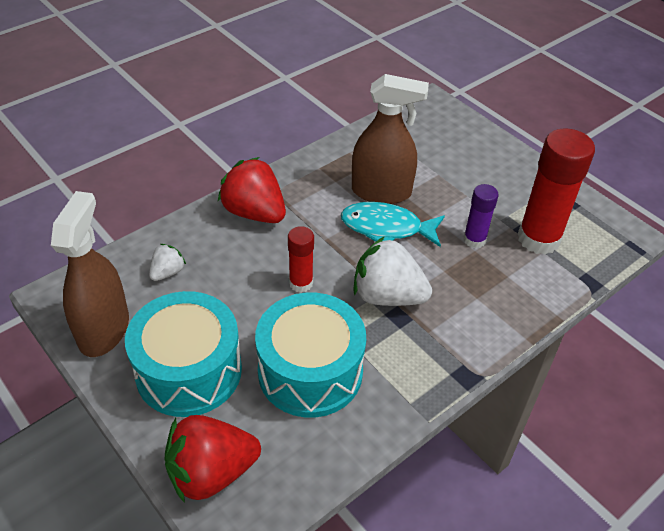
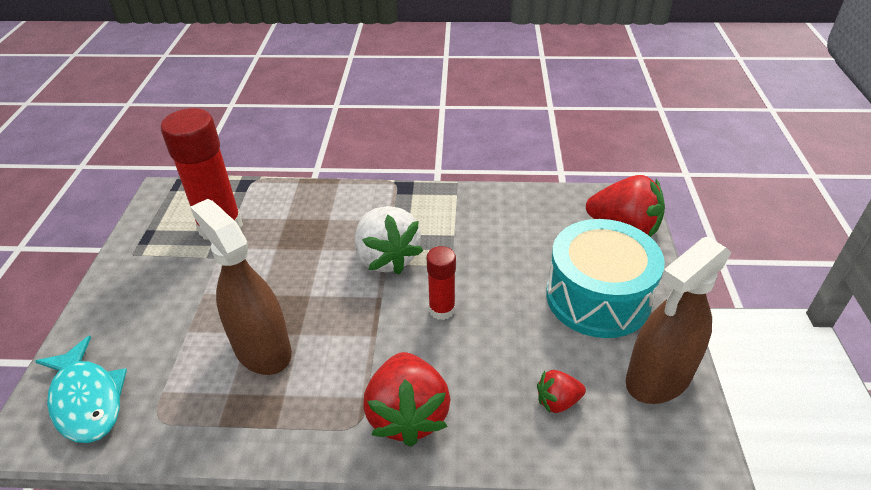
camera: 135 degrees left, 5 degrees down
white strawberry [149,244,186,281] -> red strawberry [537,370,586,413]
turquoise drum [255,293,366,417] -> none
turquoise fish [341,202,445,247] -> turquoise fish moved to [35,335,127,443]
purple glue stick [463,184,499,248] -> none

